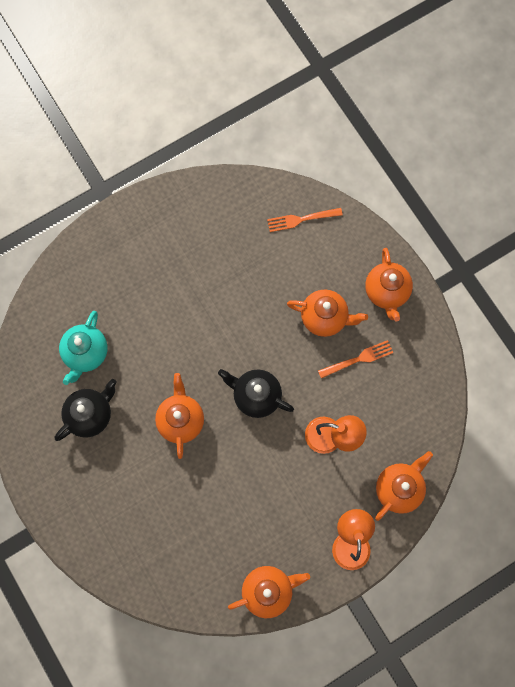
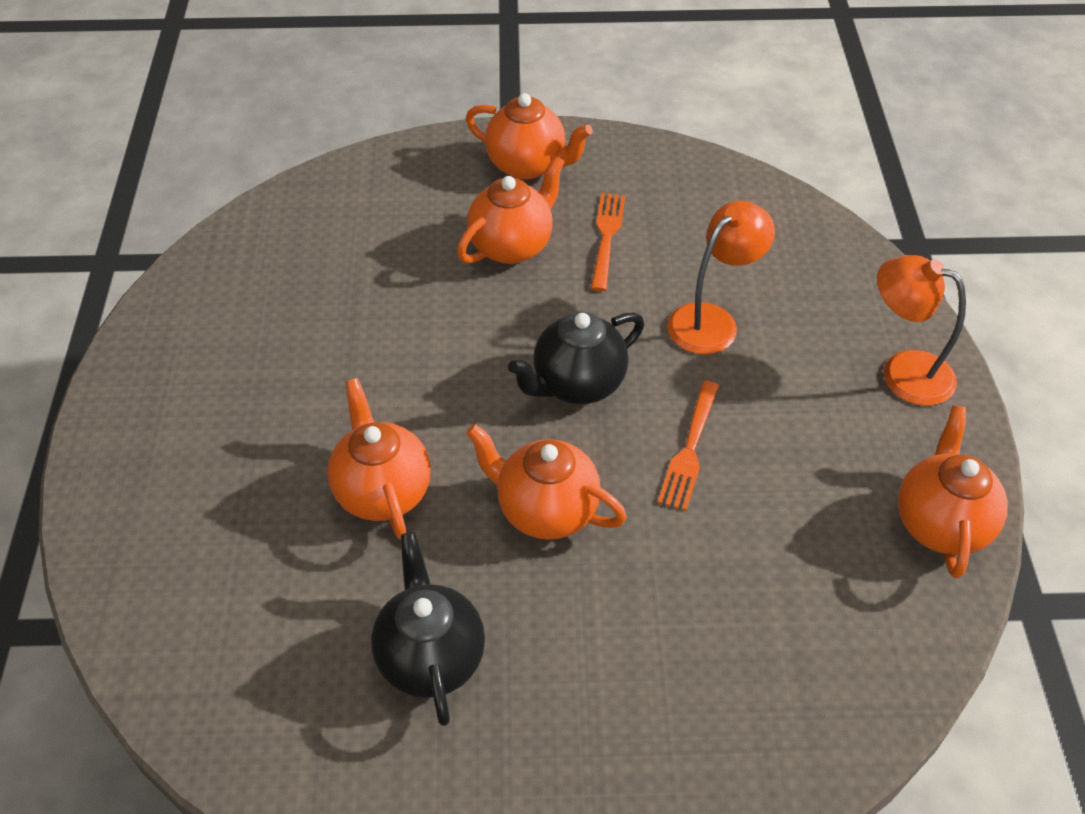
camera: 60 degrees left, 25 degrees down
turquoise teapot [59,311,108,385] -> none
orange fork [267,208,343,232] -> orange fork moved to [657,381,719,511]
orange teapot [375,451,433,521] -> orange teapot moved to [327,378,431,539]

